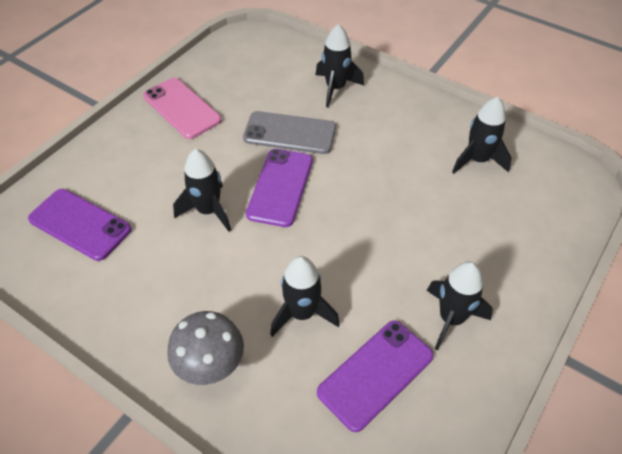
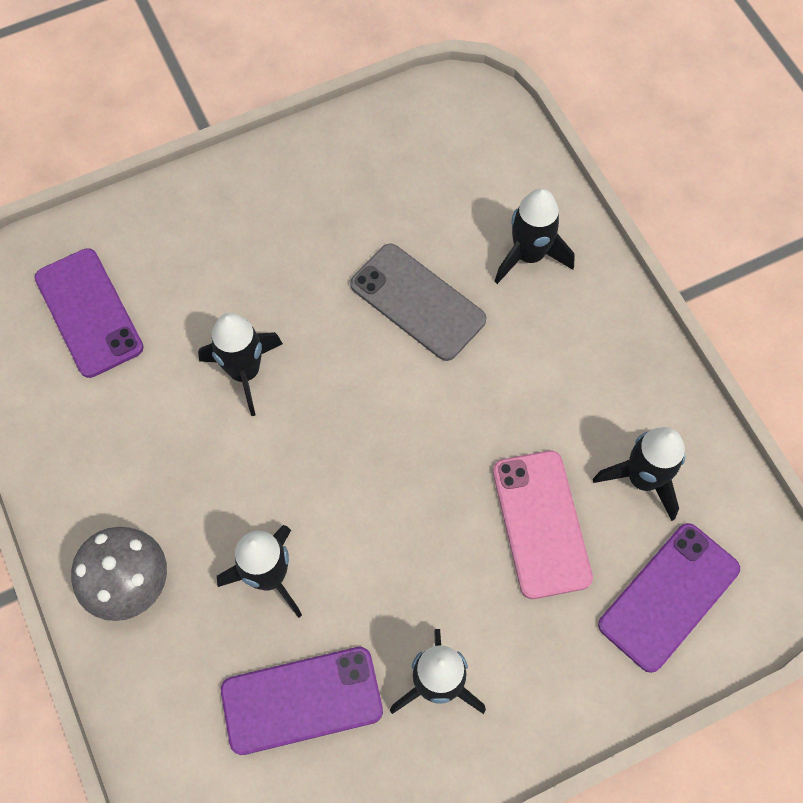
camera: 30 degrees right, 15 degrees up
pink phone [143,78,222,139] -> pink phone moved to [493,451,593,599]
purple phone [246,149,313,227] -> purple phone moved to [598,523,740,673]

